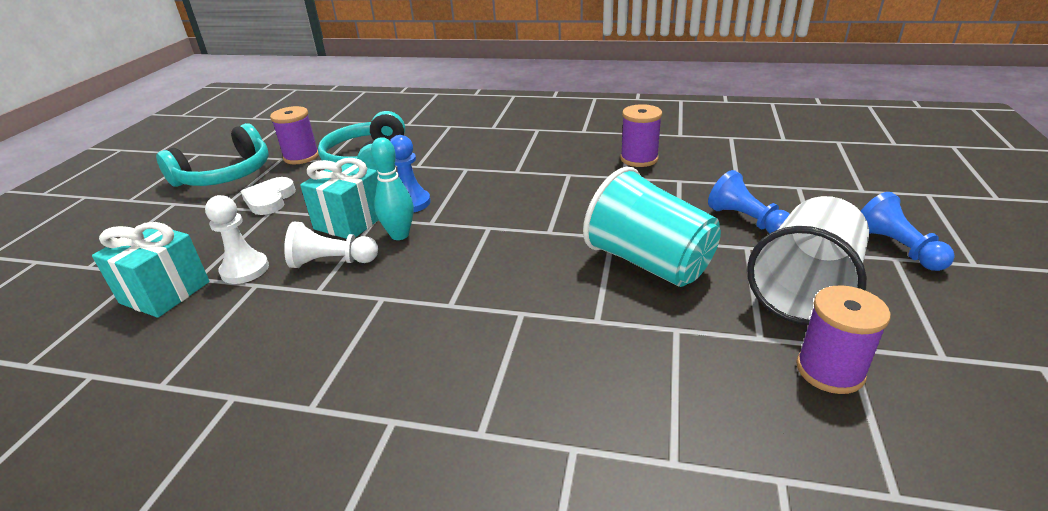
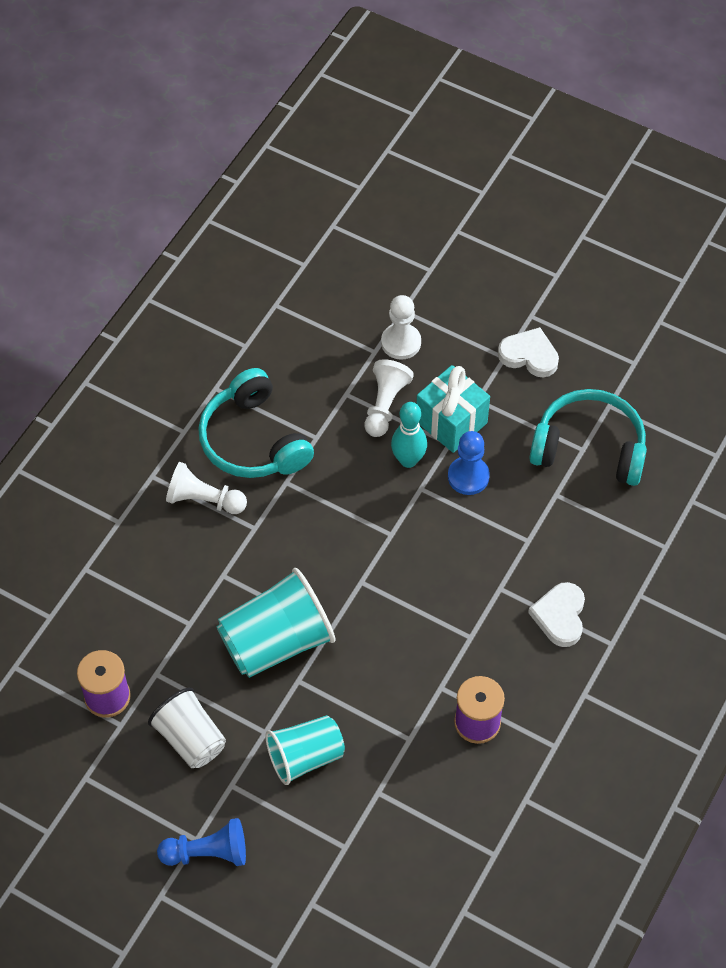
camera: 105 degrees right, 25 degrees up
turquoise gift [92,222,210,318] -> none
turquoise headphones [156,123,269,187] -> turquoise headphones moved to [198,368,314,478]
purple spool [270,106,319,164] -> none
blue pawn [708,170,790,233] -> turquoise cup [265,715,345,785]
white cup [747,196,869,325] -> white cup [148,687,226,768], size x0.66
none -> white pawn [166,462,247,514]
none -> white heart [528,582,585,647]

